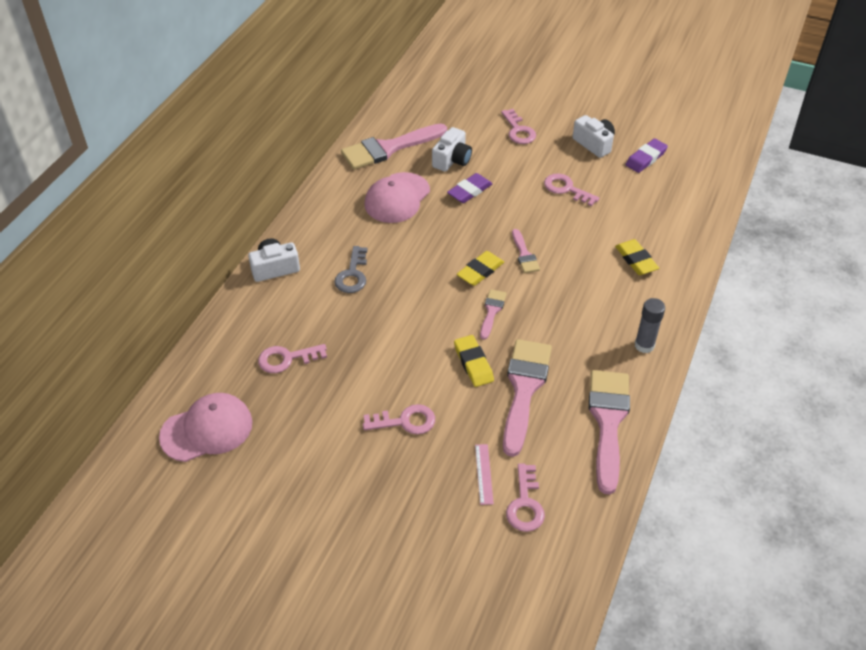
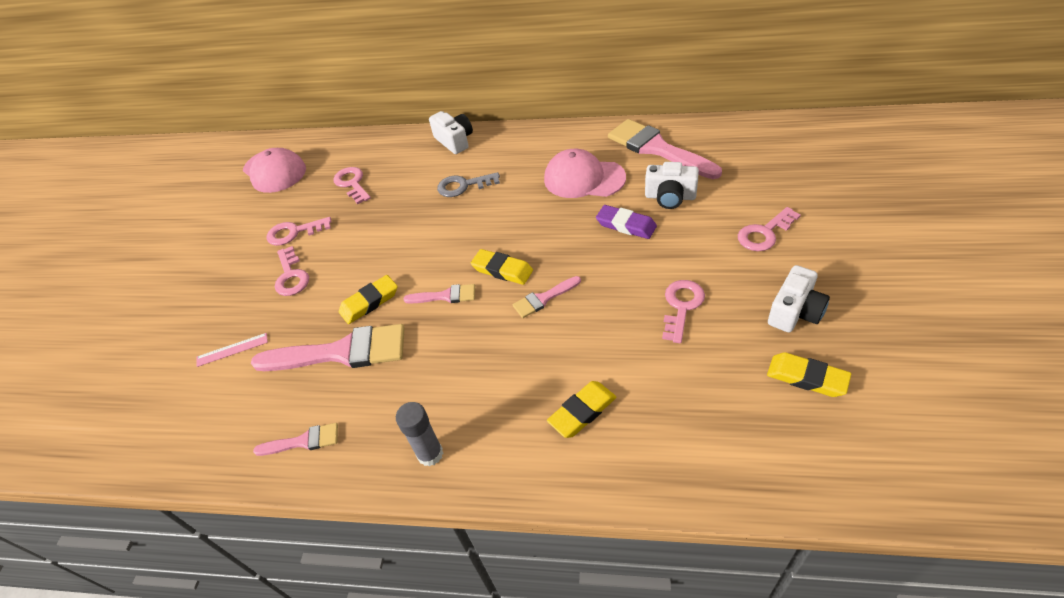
camera: 80 degrees right, 0 degrees up
pink key [506,463,545,532] -> pink key moved to [266,217,332,246]
pink brush [589,370,630,495] -> pink brush [253,423,338,456], size x0.49
purple eraser [625,139,668,173] -> yellow eraser [767,352,851,397]

